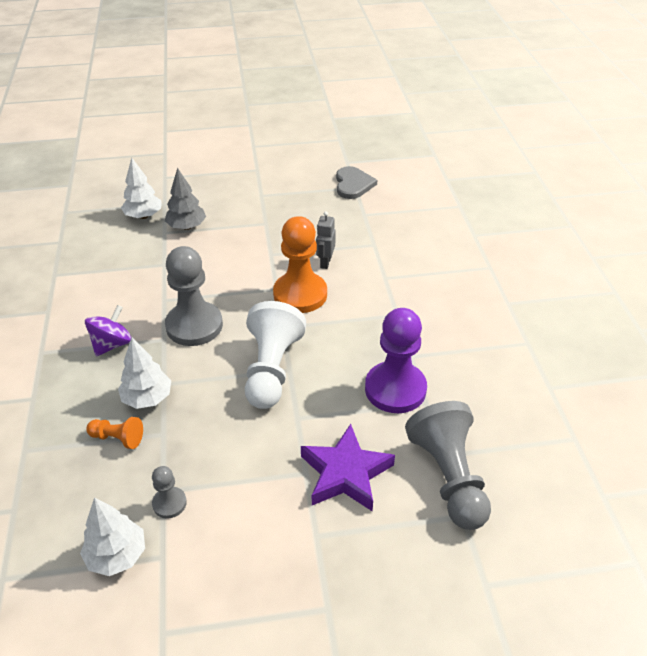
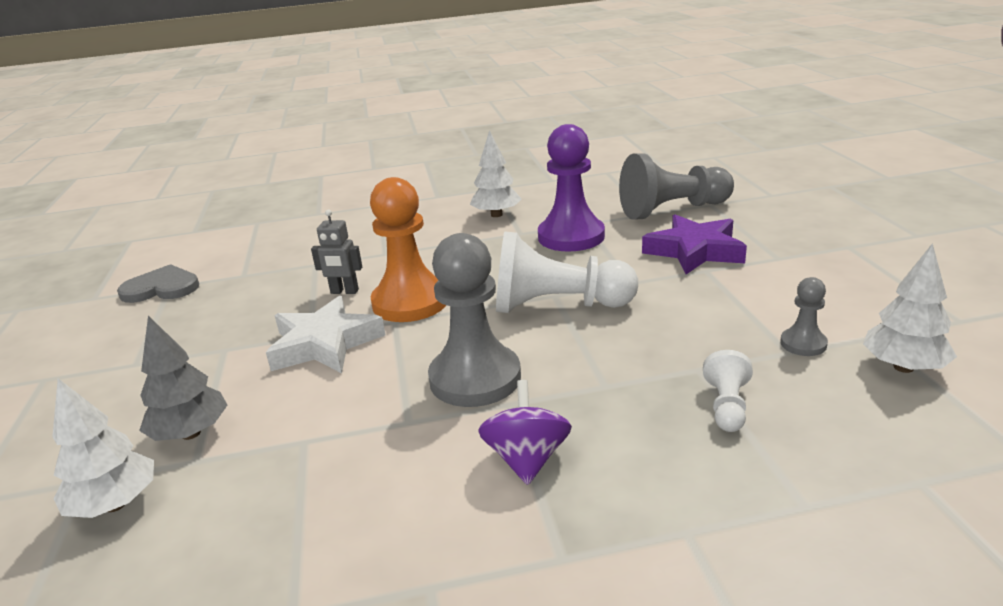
camera: 90 degrees left, 15 degrees down
purple spinning top [85,305,131,356] -> purple spinning top turned 60 degrees clockwise [478,380,572,485]
orange pawn [86,417,143,449] -> white pawn [703,350,753,432]
white tree [118,337,171,409] -> white tree moved to [470,130,521,217]
none -> white star [266,296,385,373]

